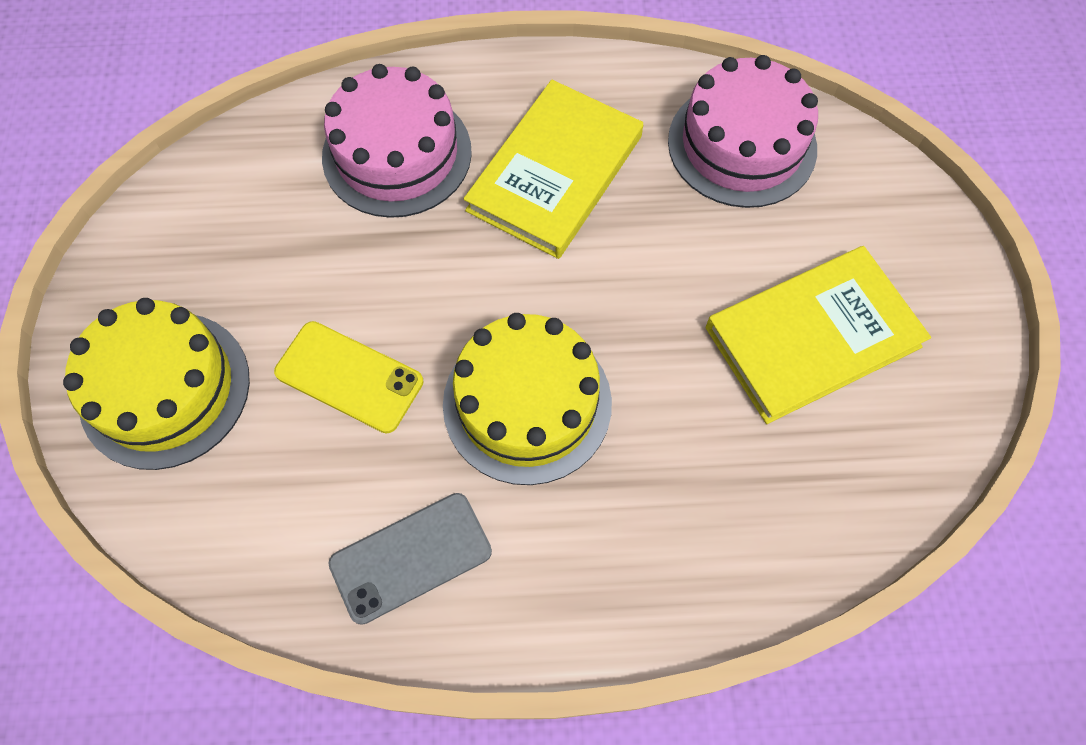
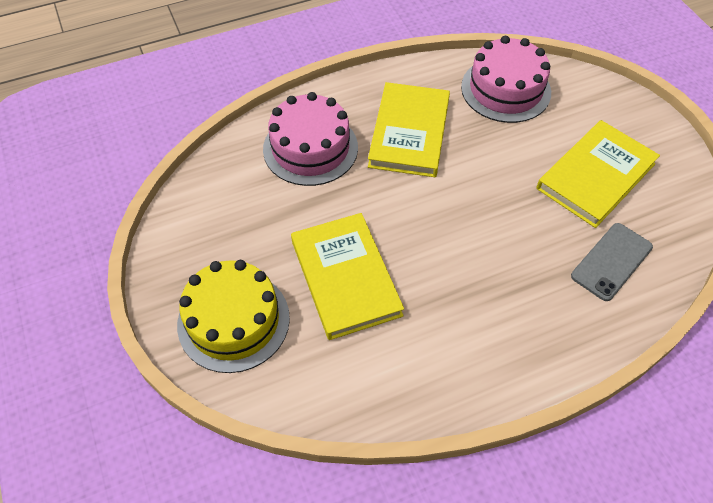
camera: 20 degrees left, 10 degrees down
yellow phone [274,321,423,433] -> yellow book [291,213,404,340]
grey phone [328,493,492,625] -> grey phone moved to [571,223,653,301]
yellow cake [443,313,612,485] -> none

